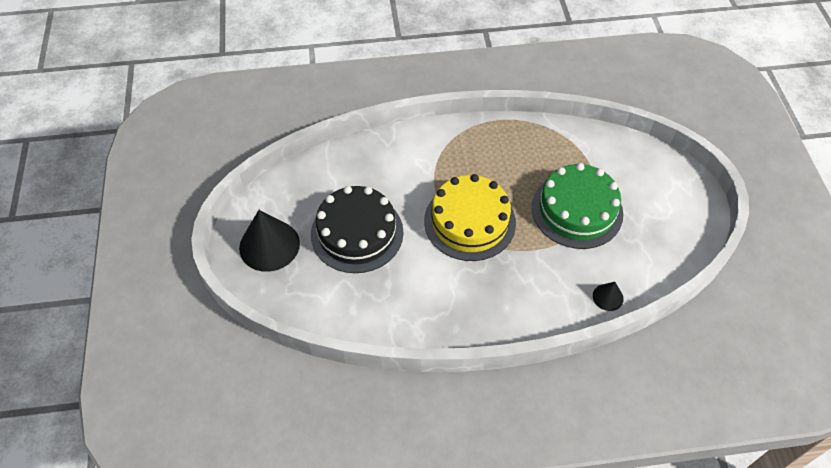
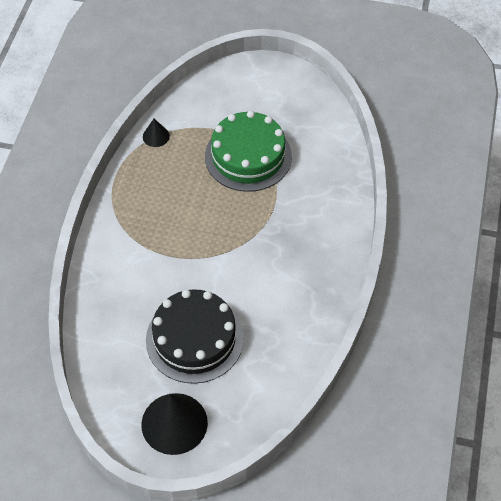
camera: 70 degrees left, 0 degrees up
yellow cake [424,174,516,261] -> none
black cone [593,282,624,311] -> black cone moved to [143,119,170,147]

